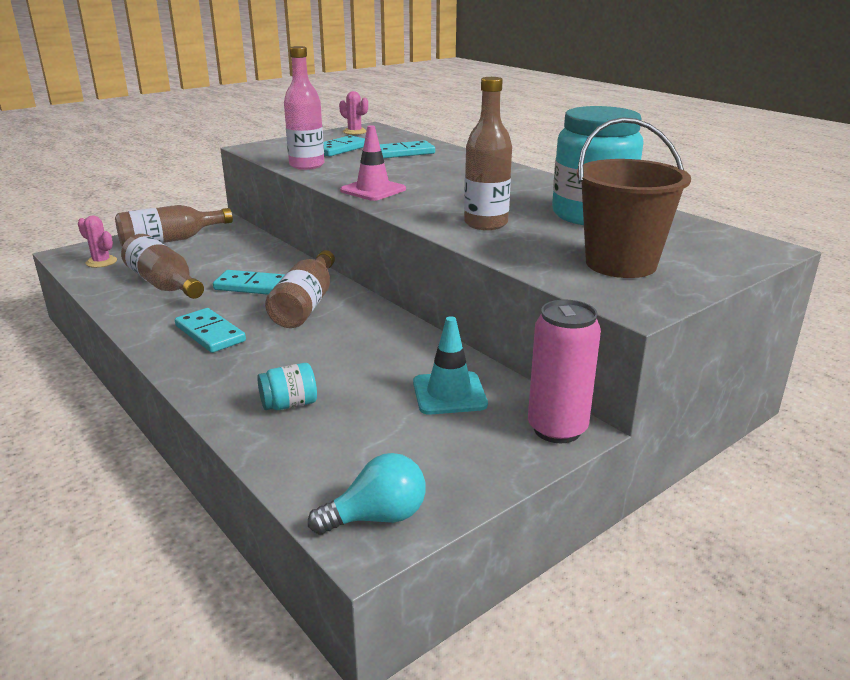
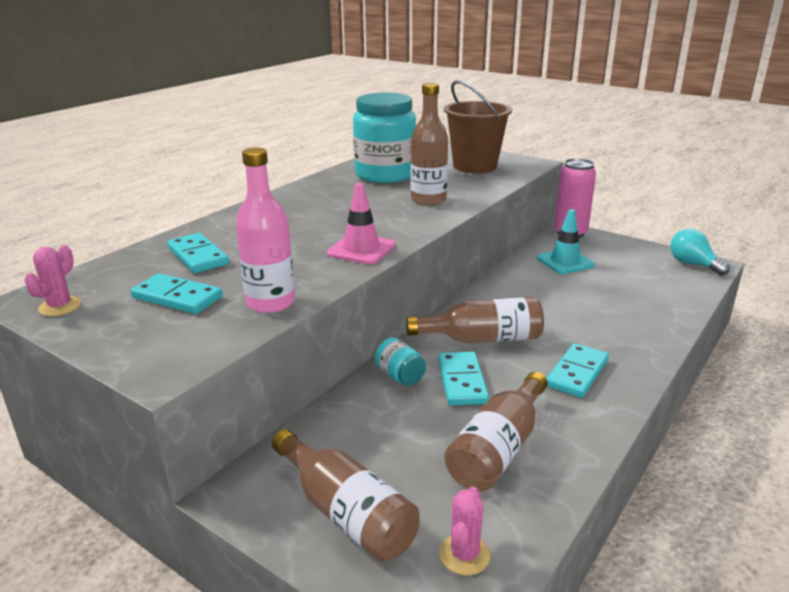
camera: 105 degrees left, 0 degrees up
turquoise jar [257,363,317,410] -> turquoise jar moved to [375,338,426,386]

